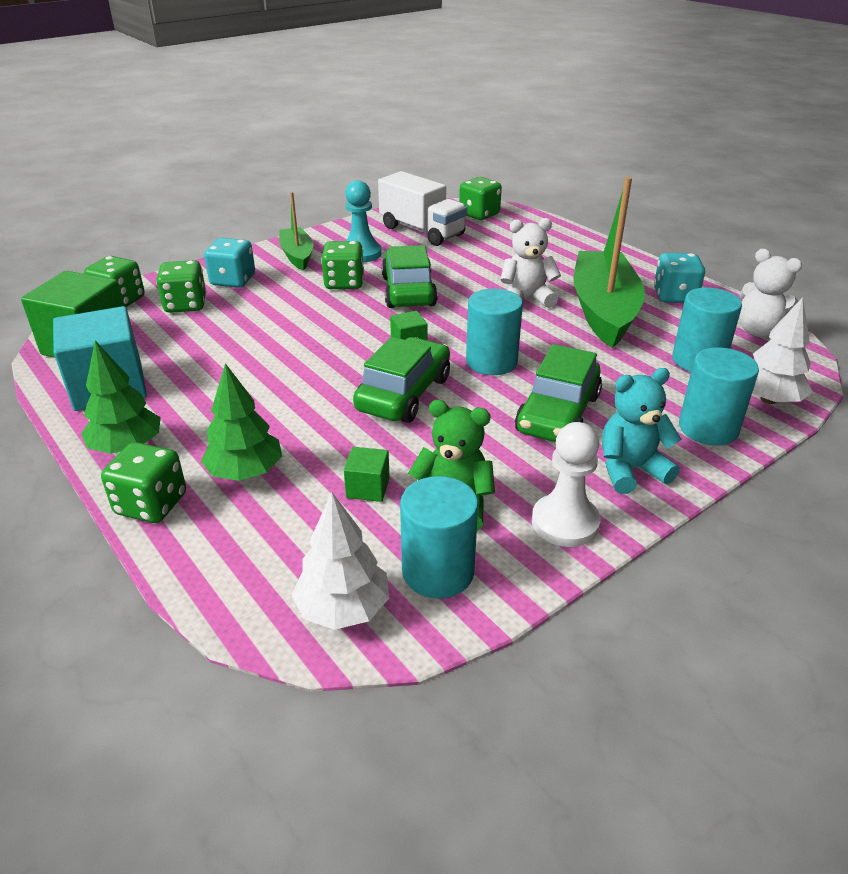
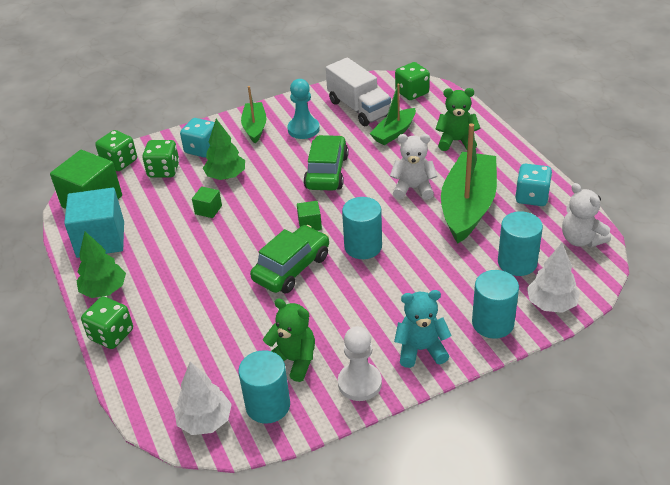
camera: 15 degrees right, 5 degrees up
green tree [201,363,282,481] -> green tree moved to [203,119,245,180]
green dice [321,241,364,289] -> none
green cube [344,447,390,502] -> green cube moved to [192,186,222,218]
green car [515,344,602,442] -> none
none -> green boat [369,84,416,145]
none -> green teddy bear [436,88,480,151]

